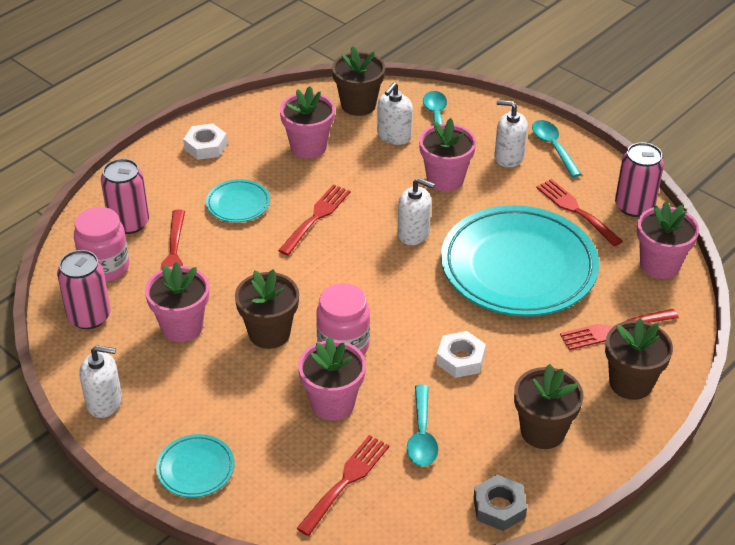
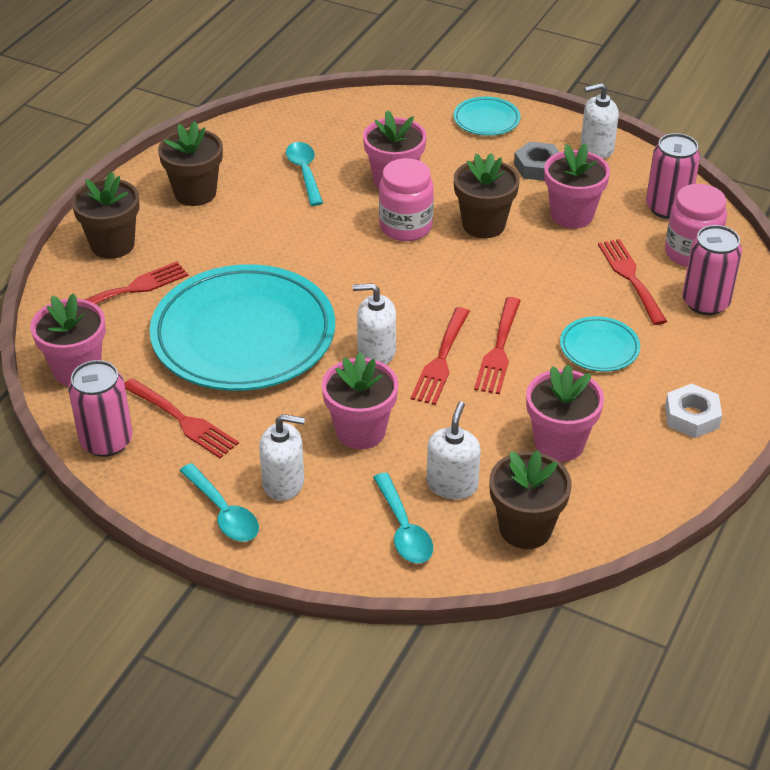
camera: 165 degrees right, 0 degrees up
red fork [296,435,390,536] -> red fork moved to [411,307,470,405]
white nut [437,331,486,378] -> none
grey nut [473,475,527,531] -> grey nut moved to [514,142,559,181]

